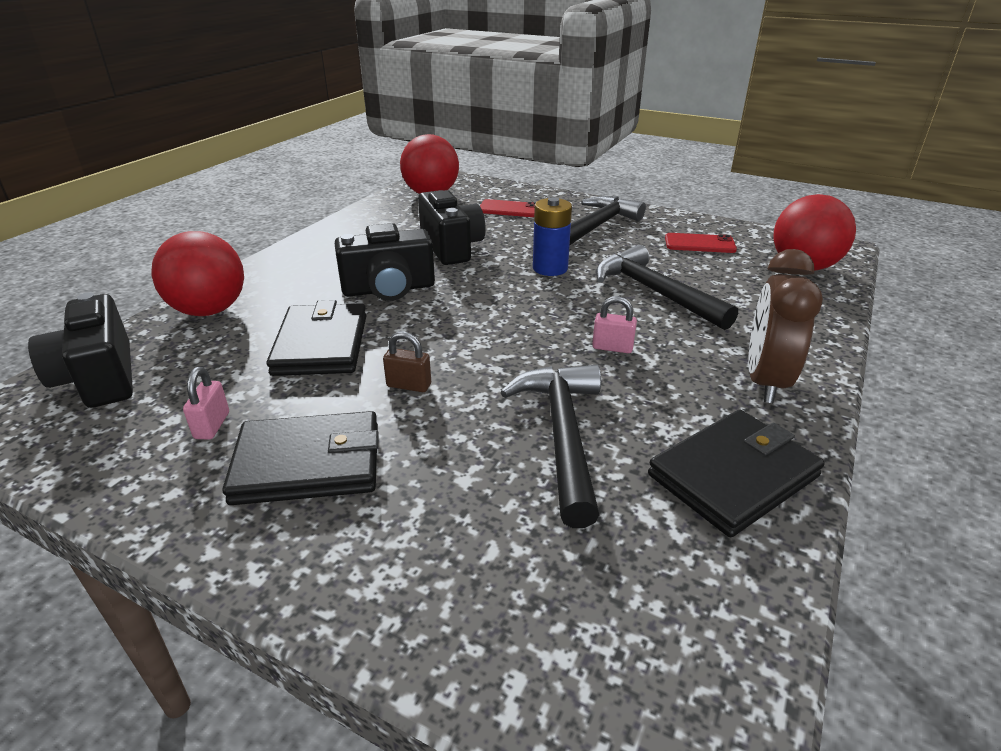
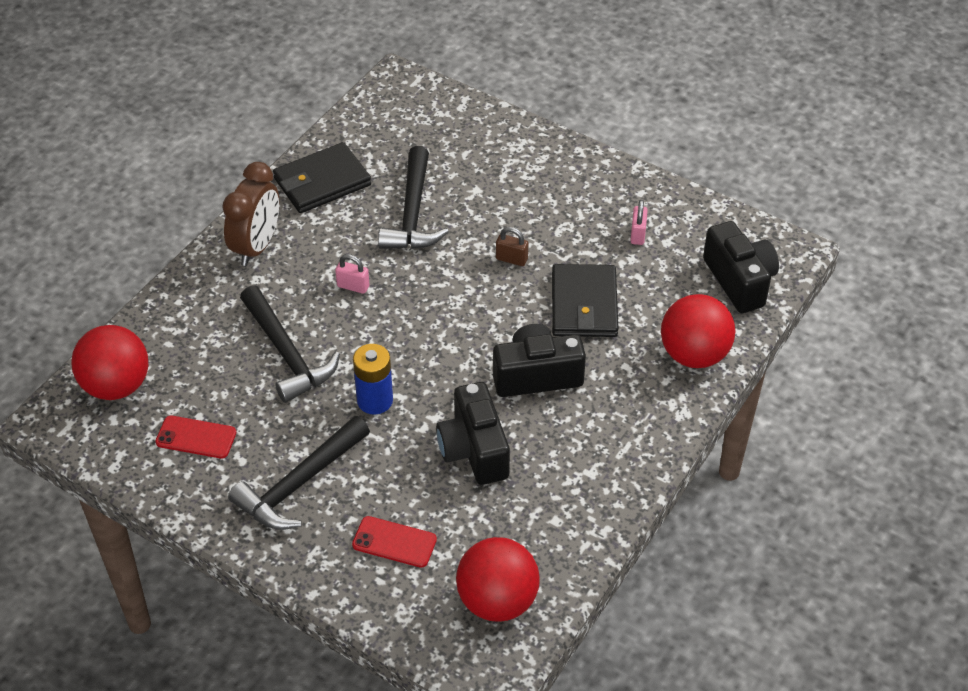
camera: 175 degrees left, 15 degrees up
black wallet [222,411,379,505] -> none

